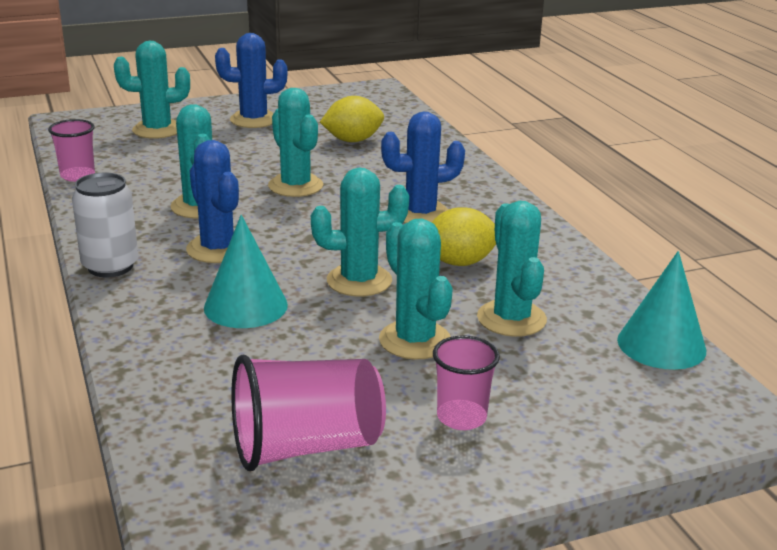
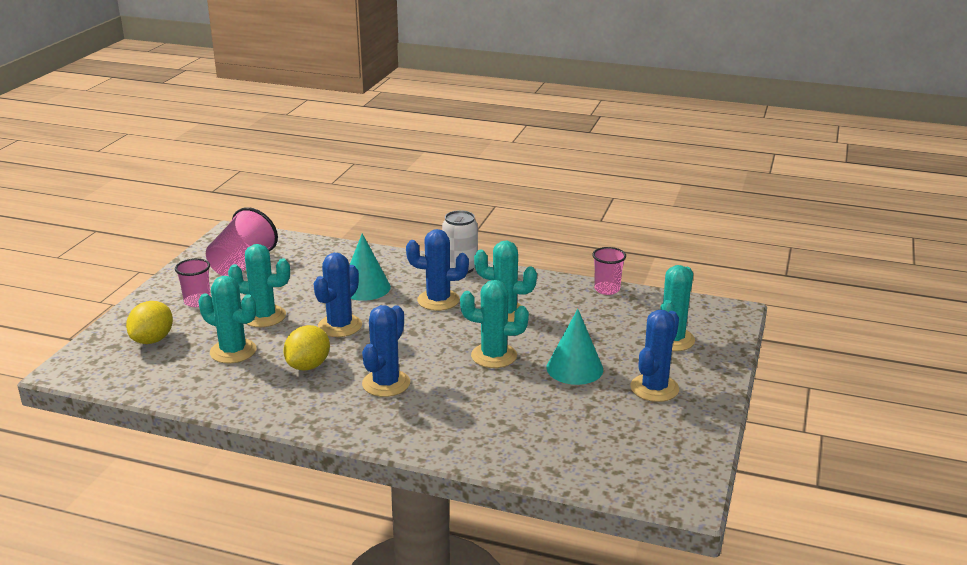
camera: 130 degrees right, 0 degrees up
turquoise cactus [311,168,409,297] -> blue cactus [313,253,362,337]
yellow lemon [320,96,384,142] -> yellow lemon moved to [126,301,173,344]
turquoise cone [617,251,706,370] -> turquoise cone moved to [547,309,603,385]

